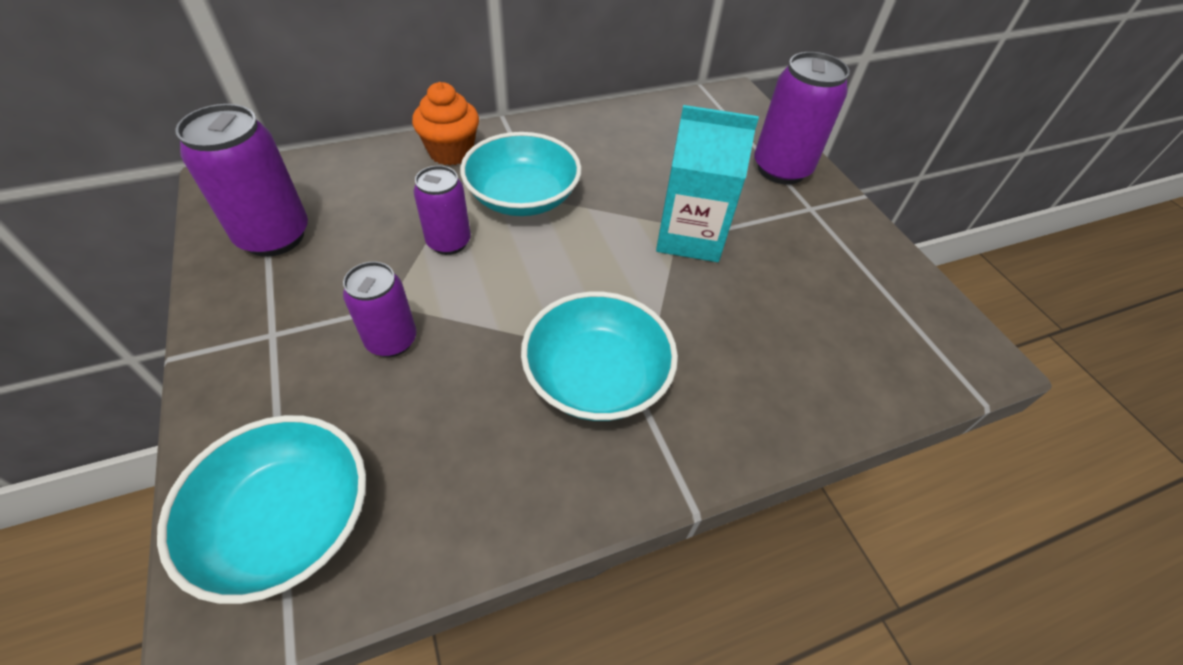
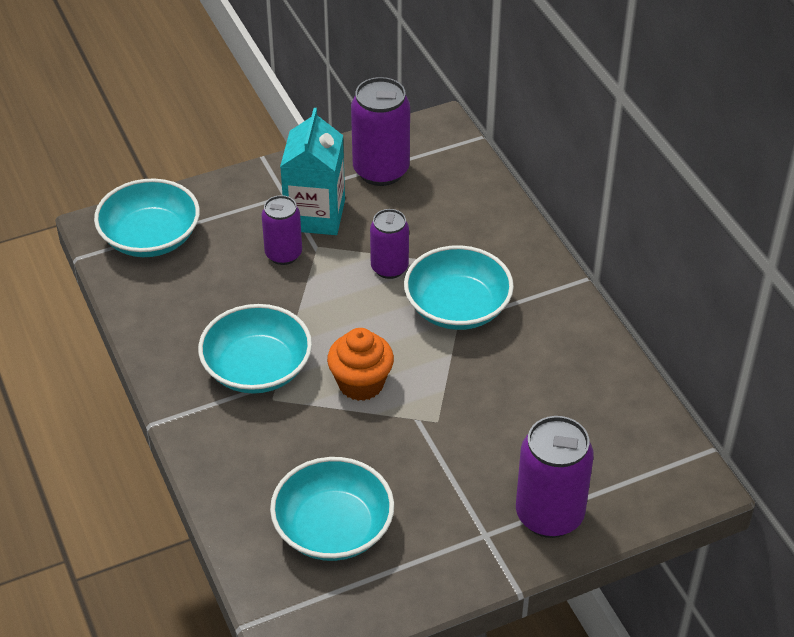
camera: 90 degrees right, 5 degrees down
orange cupcake [412,82,479,166] -> orange cupcake moved to [327,328,394,401]
turquoise carton [656,105,759,262] -> turquoise carton moved to [280,108,345,235]
none -> turquoise bowl [270,457,394,561]

